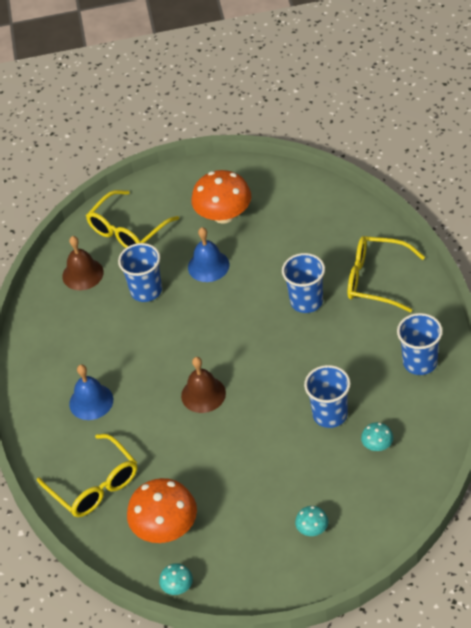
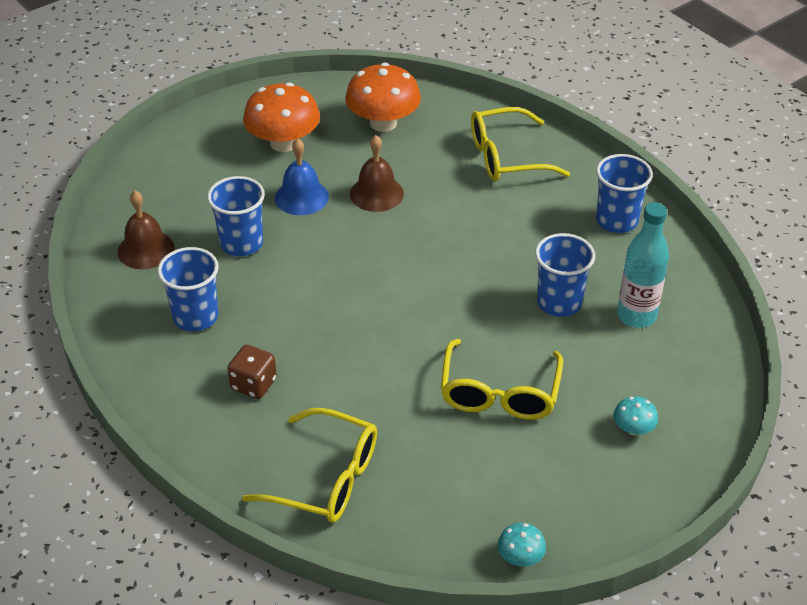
camera: 35 degrees left, 5 degrees down
blue bell [69,364,113,420] -> brown dice [227,345,277,399]
yellow glasses [86,190,179,248] -> yellow glasses moved to [441,339,563,420]
orange mushroom [127,478,197,543] -> orange mushroom moved to [345,63,421,132]
brown bell [181,357,226,413] -> brown bell moved to [350,135,404,212]
blue cup [282,253,325,313] -> blue cup moved to [158,247,219,331]
turquoise mushroom [361,422,393,451] -> turquoise bottle [617,202,669,328]

